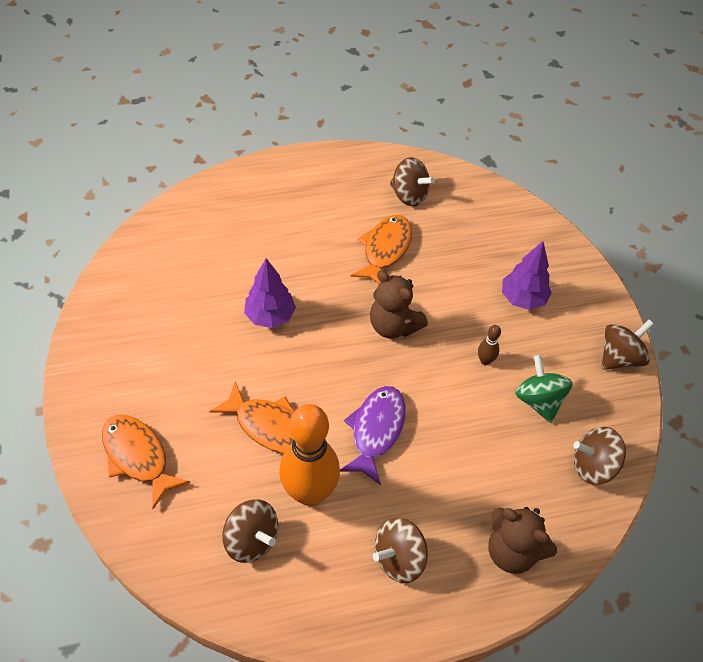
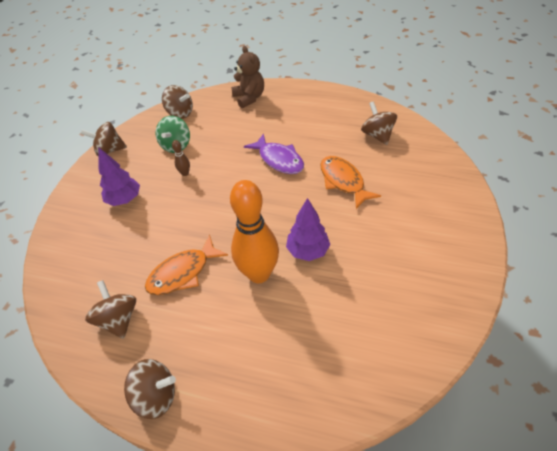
camera: 145 degrees left, 5 degrees down
orange fish [102,415,190,509] -> none
orange bowling pin [279,404,340,506] -> orange bowling pin moved to [230,180,279,283]
purple fish [340,386,406,485] -> purple fish turned 90 degrees counterclockwise [244,134,304,174]
brown teddy bear [370,270,428,339] -> none
brown spinning top [373,517,428,583] -> brown spinning top moved to [124,359,176,419]

